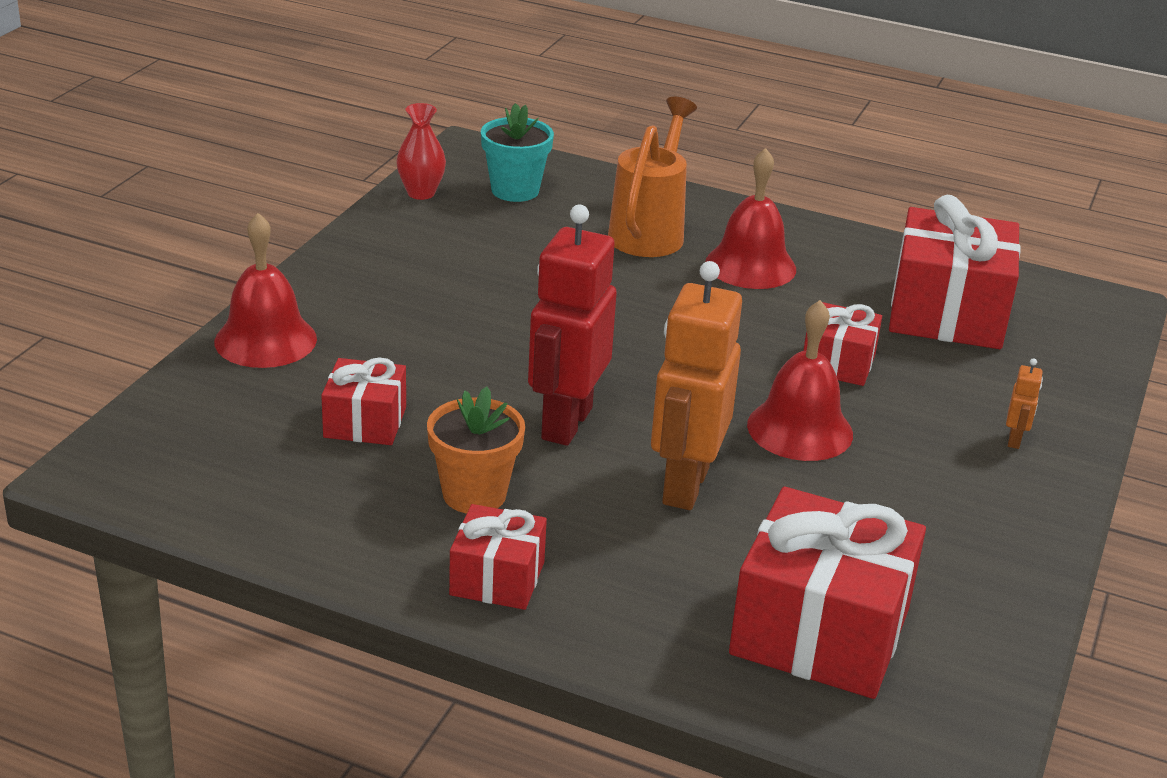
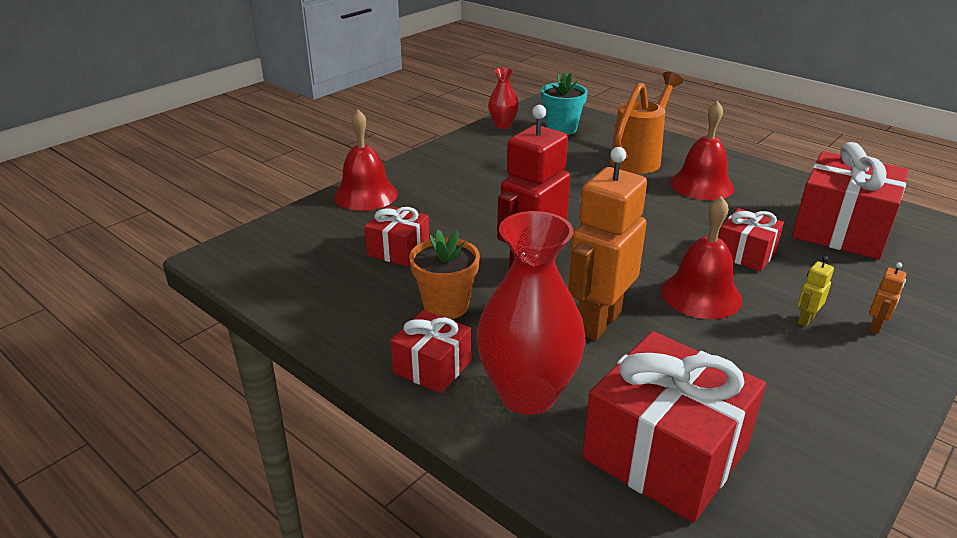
camera: 20 degrees right, 0 degrees up
none -> red vase [476,211,586,415]
none -> yellow robot [797,256,834,327]

